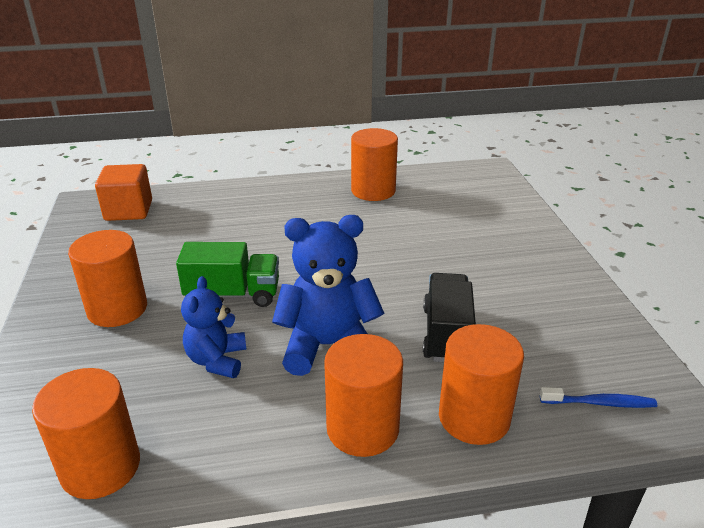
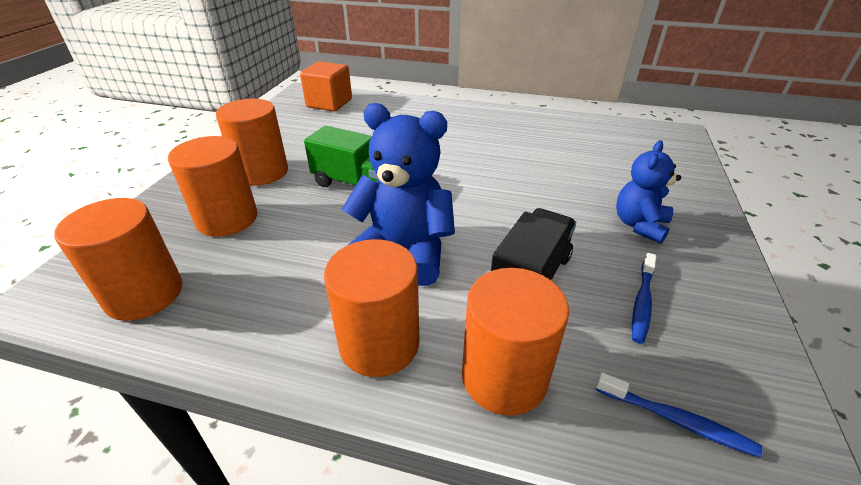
camera: 25 degrees right, 5 degrees up
blue teddy bear [181,276,246,378] -> blue teddy bear moved to [616,140,681,244]
orange cylinder [351,128,398,201] -> orange cylinder moved to [168,136,258,237]
none -> blue toothbrush [632,253,656,344]

